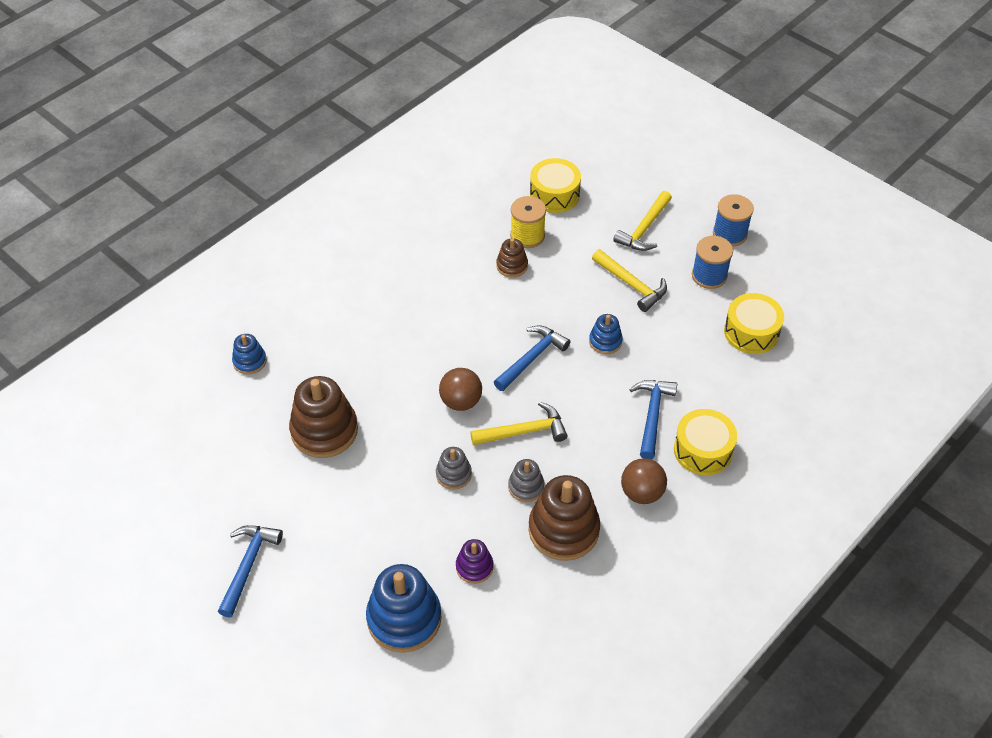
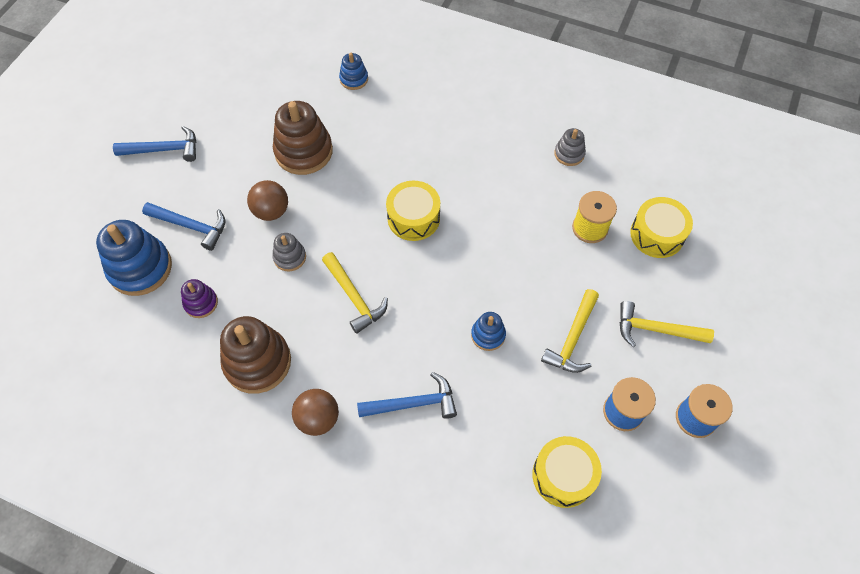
camera: 70 degrees right, 10 degrees up
brown ball [439,368,482,411] -> brown ball moved to [247,180,288,221]
blue hammer [494,326,571,391] -> blue hammer moved to [142,202,226,251]
brown stacking toy [496,238,528,277] -> none
grey stacking toy [508,459,544,502] -> grey stacking toy moved to [554,128,586,166]
yellow drum [674,409,737,475] -> yellow drum moved to [386,181,440,241]

